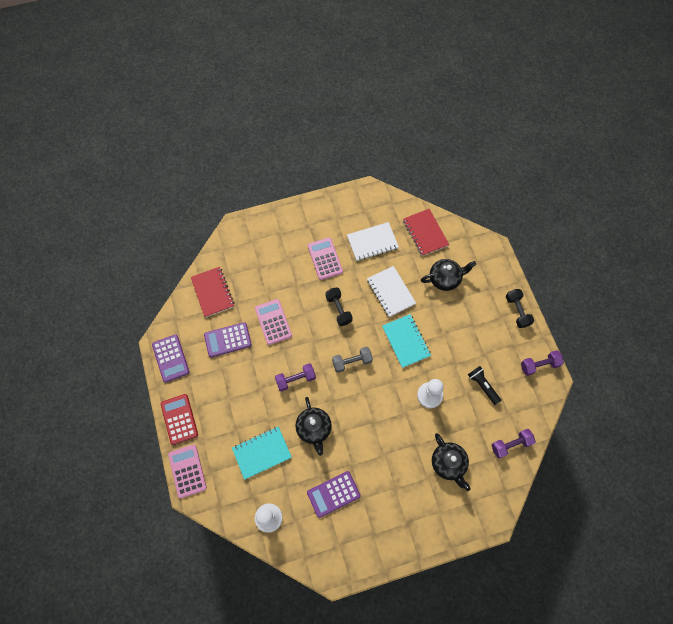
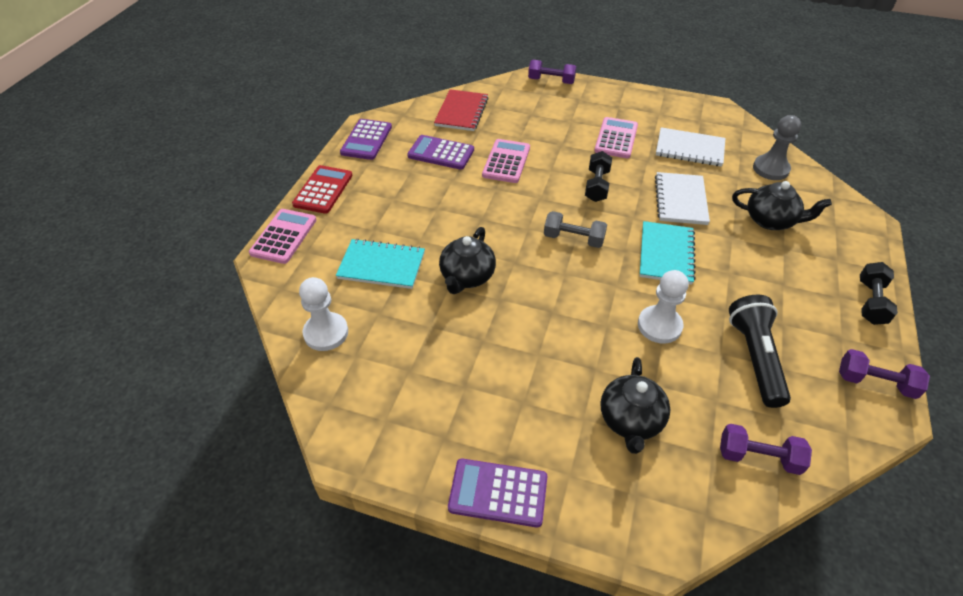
camera: 35 degrees right, 20 degrees down
purple dumbbell [275,363,316,391] -> purple dumbbell moved to [528,60,576,84]
purple calculator [307,471,361,518] -> purple calculator moved to [448,459,547,528]
red notebook [403,209,449,256] -> grey pawn [753,115,801,180]
black flashlight [468,366,501,405] -> black flashlight [729,295,791,408], size x1.54

